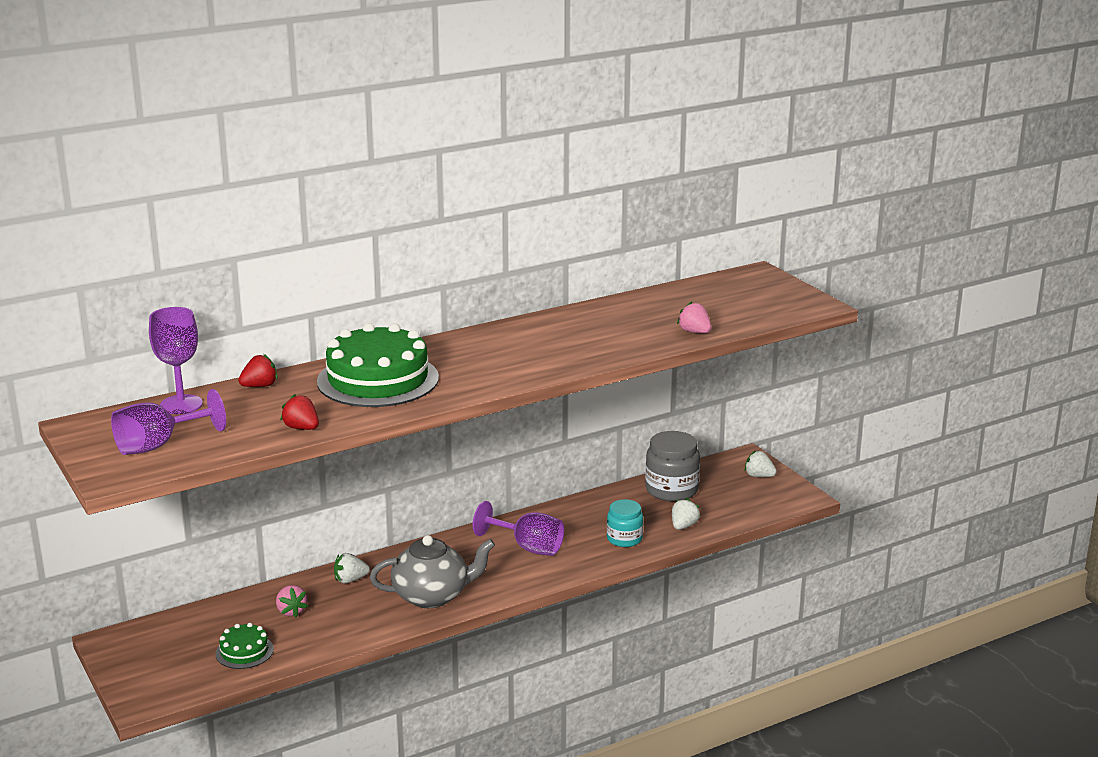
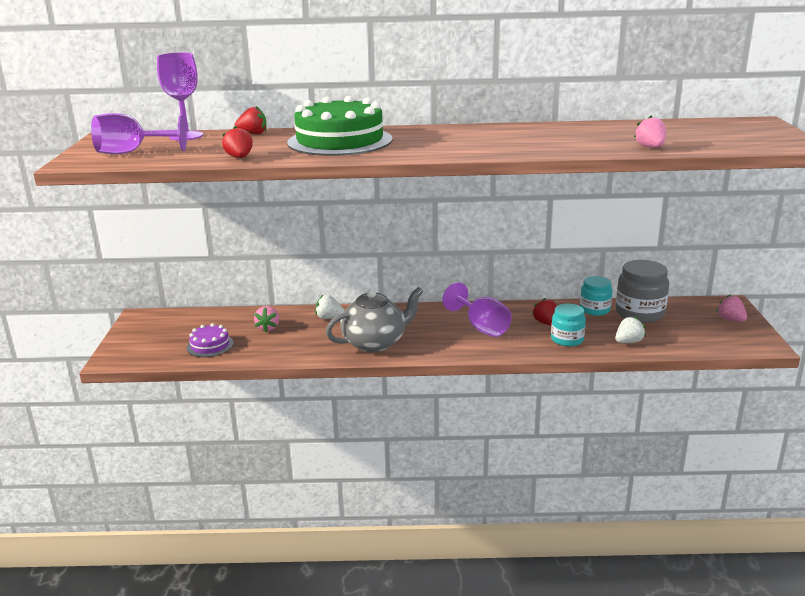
camera: 30 degrees right, 0 degrees up
green cake [215,623,274,669] -> purple cake [187,323,234,357]
grey teapot [370,535,495,608] -> grey teapot turned 45 degrees counterclockwise [326,287,424,352]
white strawberry [745,450,777,477] -> pink strawberry [716,294,747,322]
none -> red strawberry [532,298,557,325]
none -> turquoise jar [580,276,613,316]

